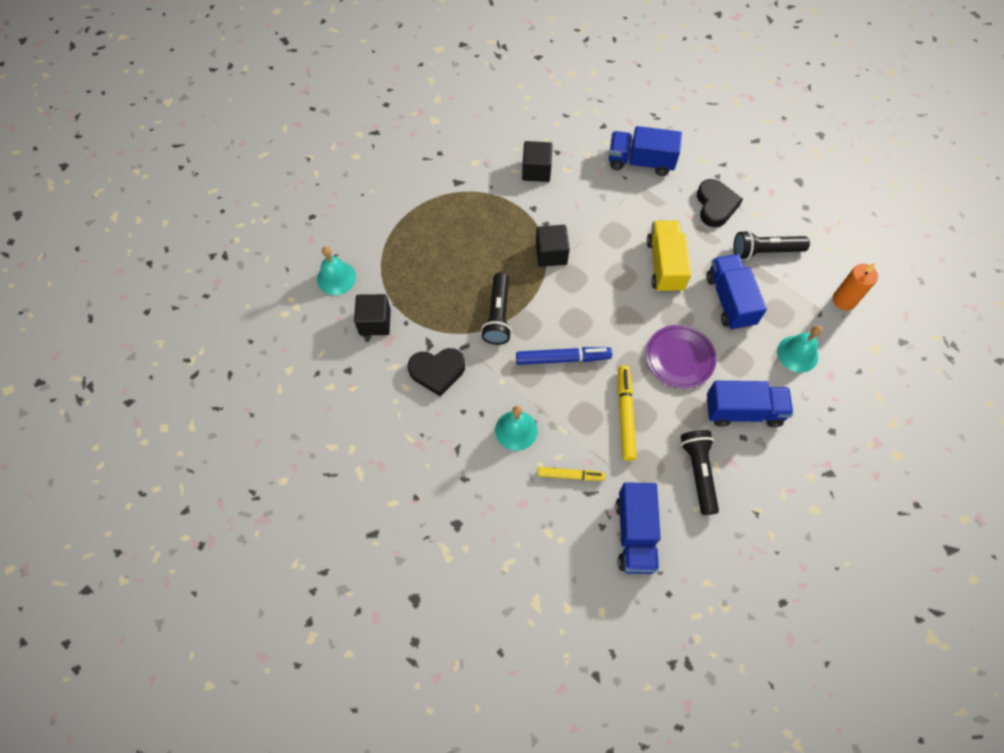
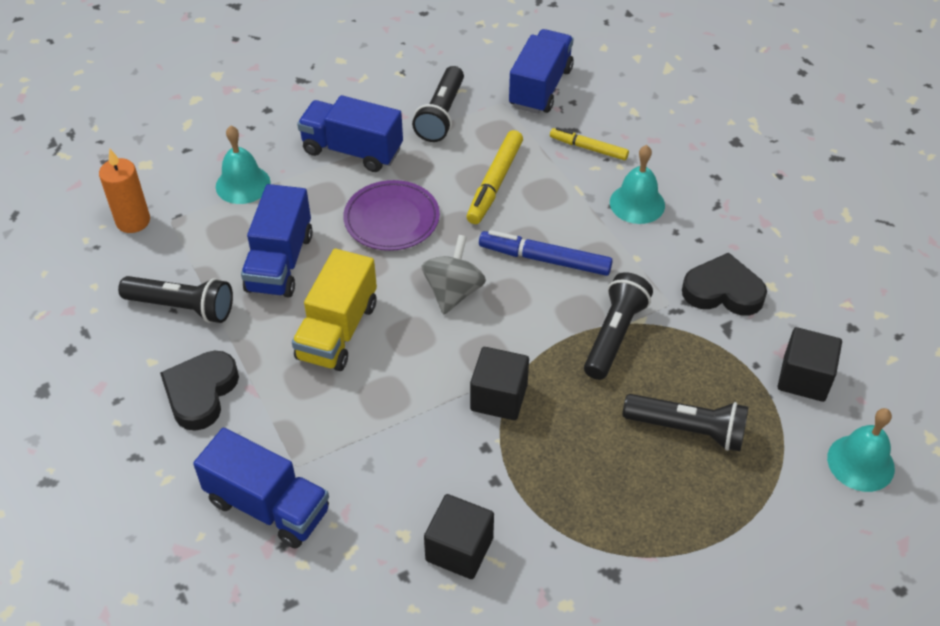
camera: 160 degrees left, 15 degrees down
none -> grey spinning top [421,235,486,314]
none -> black flashlight [623,394,749,451]

